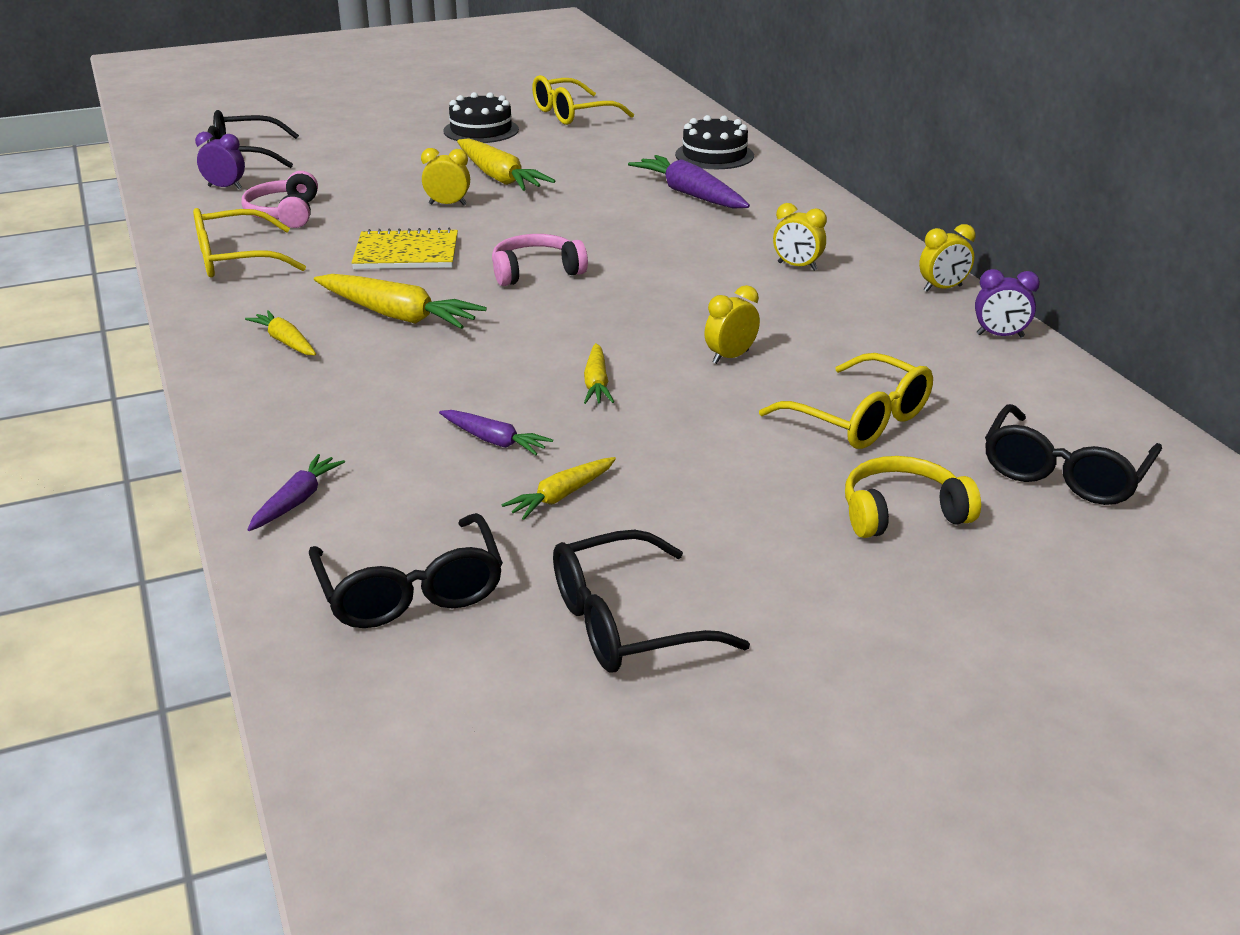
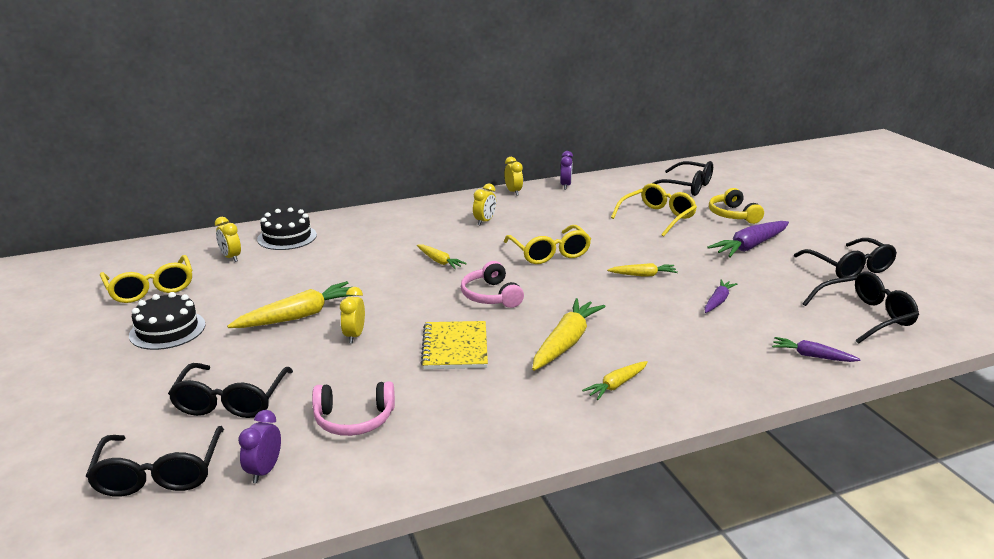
camera: 90 degrees left, 5 degrees down
yellow glasses [193,208,306,278] -> yellow glasses moved to [504,225,591,264]
yellow carrot [502,457,616,520] -> yellow carrot moved to [417,244,467,269]
purple carrot [628,155,750,209] -> purple carrot moved to [707,221,789,258]
yellow clock [704,285,760,364] -> yellow clock moved to [215,217,241,262]
none -> black glasses [168,363,293,418]

